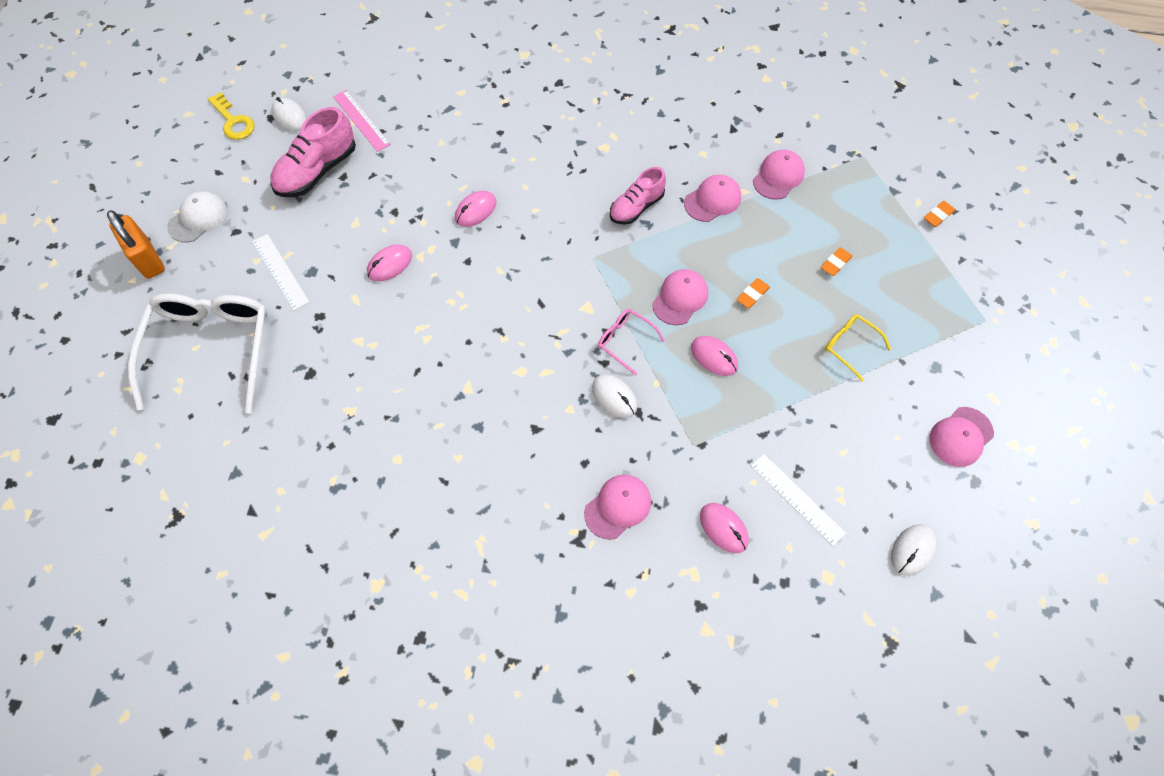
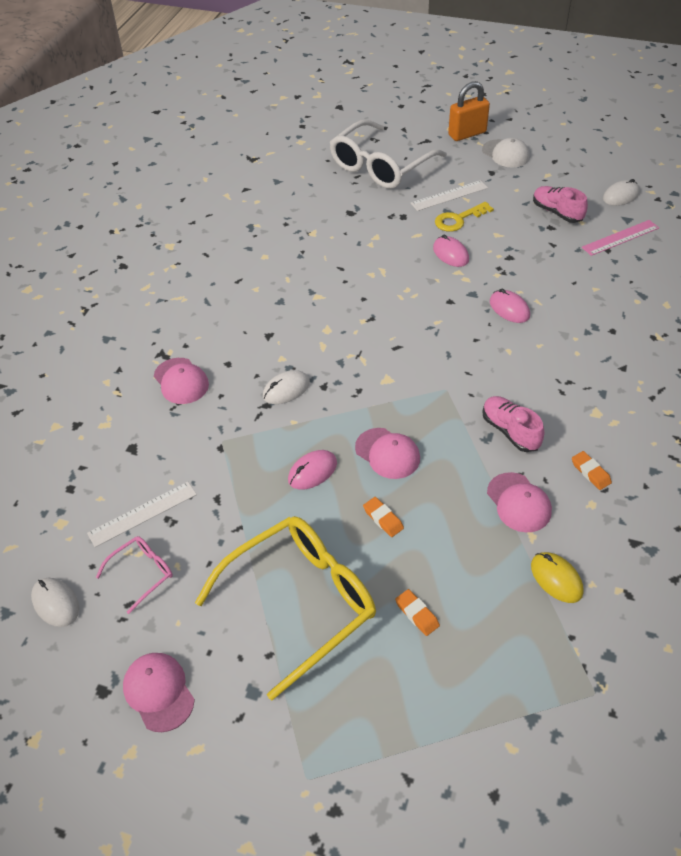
camera: 100 degrees right, 15 degrees down
white glasses [128,293,268,413] -> white glasses turned 120 degrees clockwise [330,120,447,189]
yellow key [208,92,255,140] -> yellow key moved to [435,202,494,232]
pink shoe [270,107,356,197] -> pink shoe [533,186,588,223], size x0.67
pink glasses [598,309,665,376] -> pink glasses moved to [96,536,173,614]
pink mouse [700,503,749,553] -> none
pink cap [753,150,805,200] -> yellow mouse [531,552,584,603]
yellow glasses [825,314,891,381] -> yellow glasses [195,516,376,700], size x2.23
orange eraser [924,201,955,227] -> orange eraser moved to [572,451,612,490]

